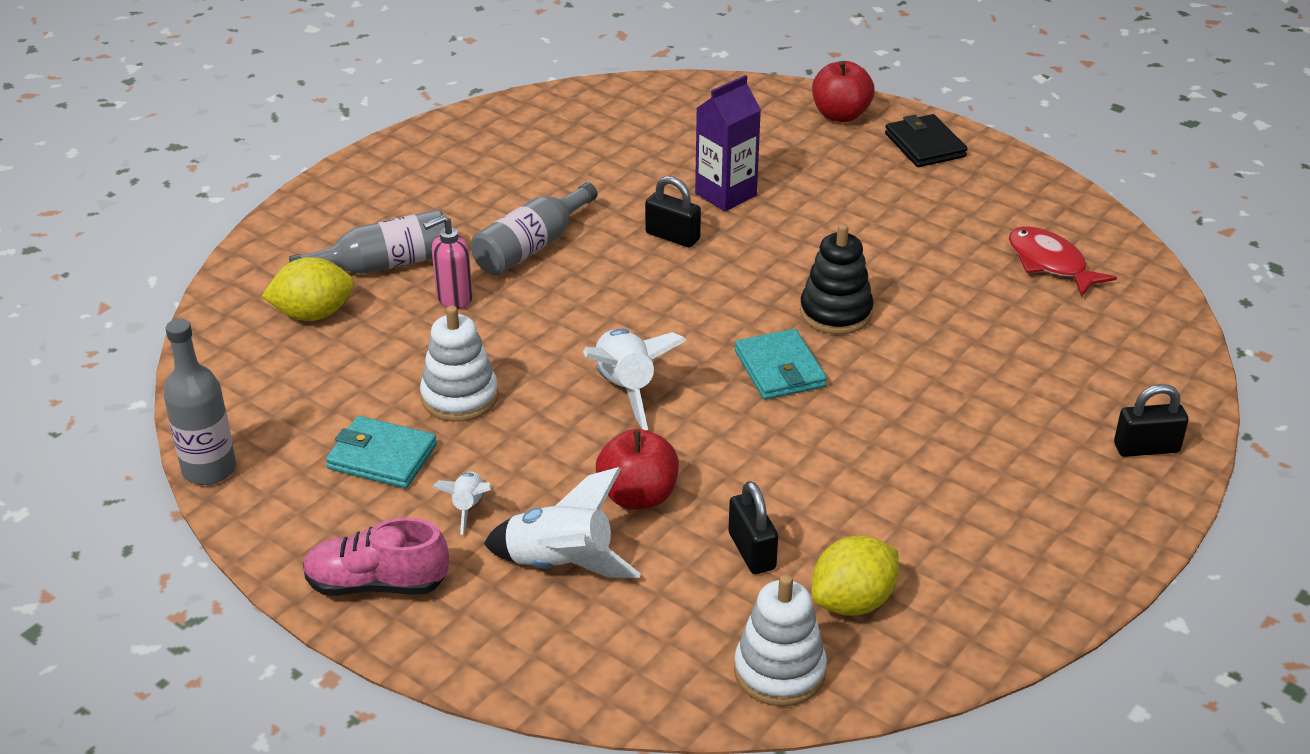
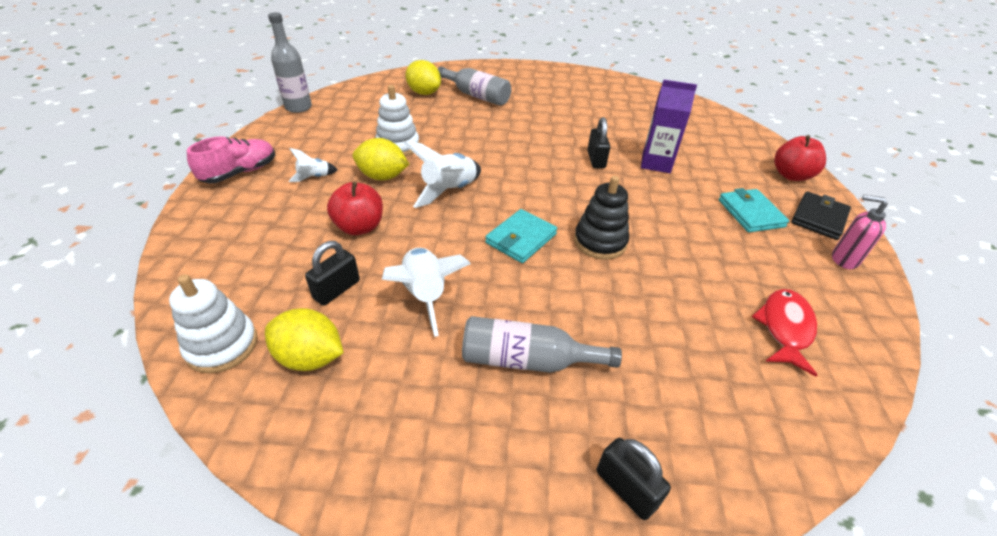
camera: 55 degrees right, 5 degrees up
pink shoe [303,518,449,596] -> pink shoe turned 75 degrees clockwise [187,136,275,183]
turquoise wallet [326,416,437,488] -> turquoise wallet moved to [719,188,789,233]
pink soap dispenser [423,215,473,309] -> pink soap dispenser moved to [832,195,888,269]
grey bottle [471,182,598,275] -> grey bottle moved to [462,316,622,373]
white rocket [484,467,641,578] -> white rocket moved to [382,248,471,337]
none -> yellow lemon [352,138,409,180]

